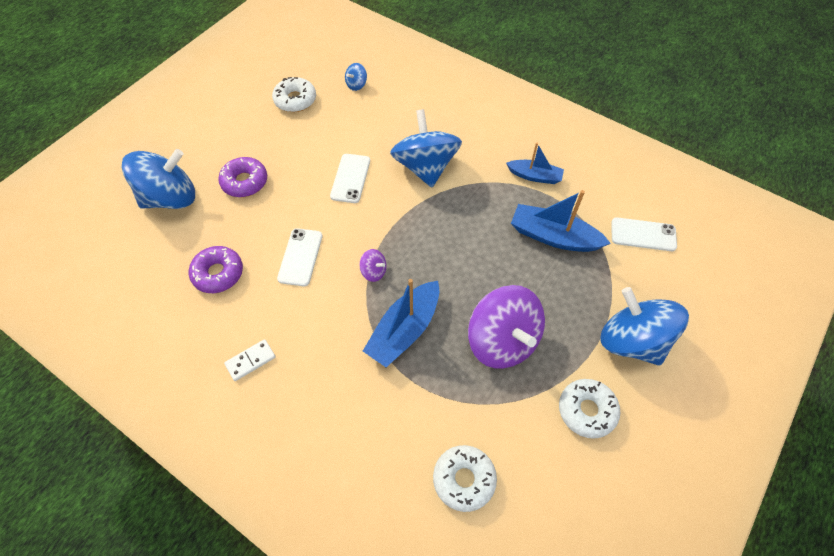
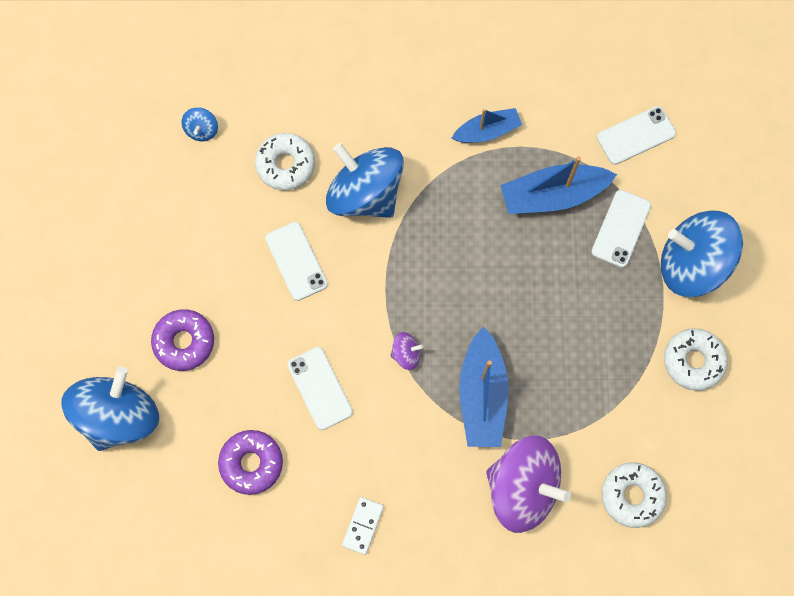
camera: 35 degrees left, 15 degrees up
white donut [272,77,316,112] -> white donut moved to [255,133,315,190]
purple spinning top [468,285,545,369] -> purple spinning top moved to [486,435,571,533]
none -> white phone [591,190,651,268]

